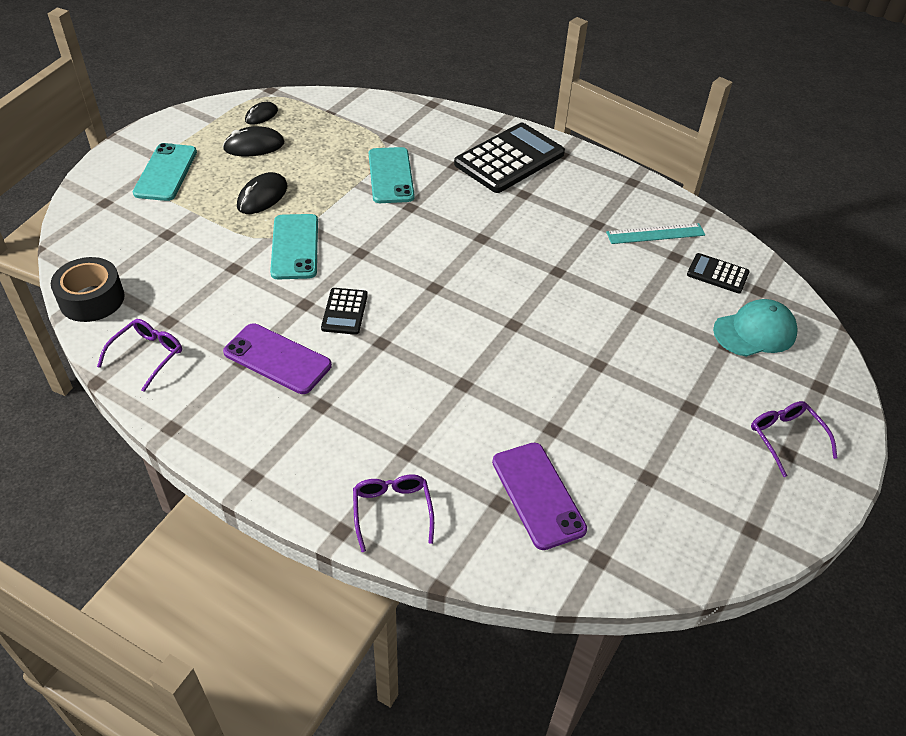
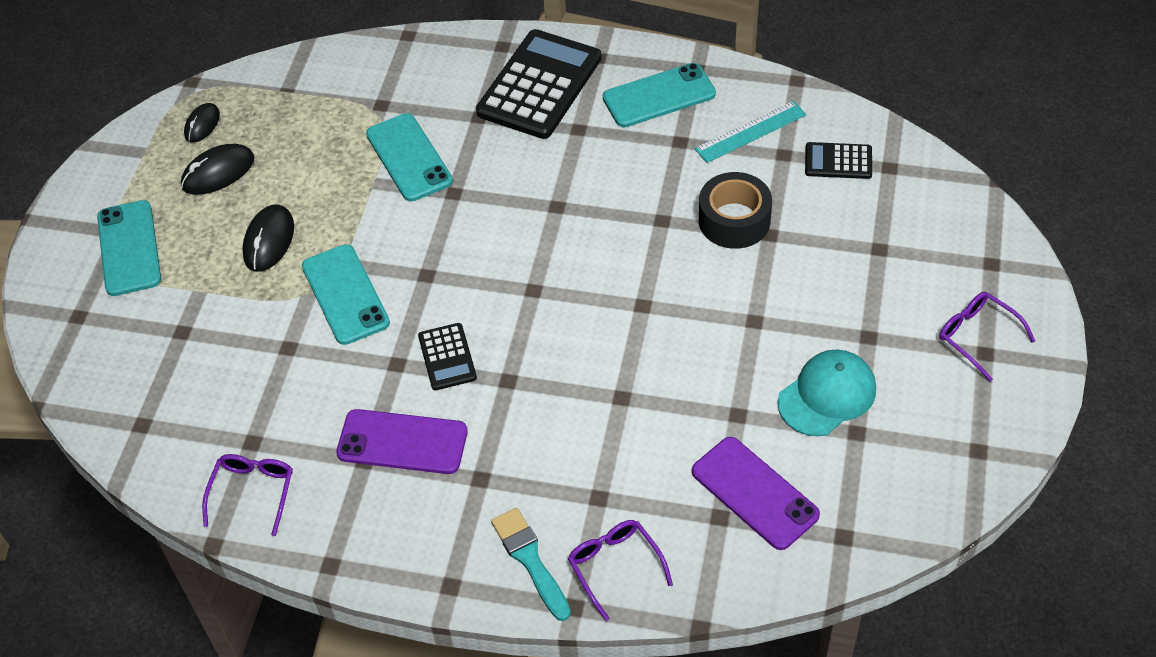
camera: 15 degrees left, 5 degrees up
black tape [51,257,125,322] -> black tape moved to [699,172,772,249]
turquoise cap [713,299,798,357] -> turquoise cap moved to [777,350,876,436]
none -> turquoise brush [491,508,571,621]
none -> turquoise phone [603,63,716,127]

